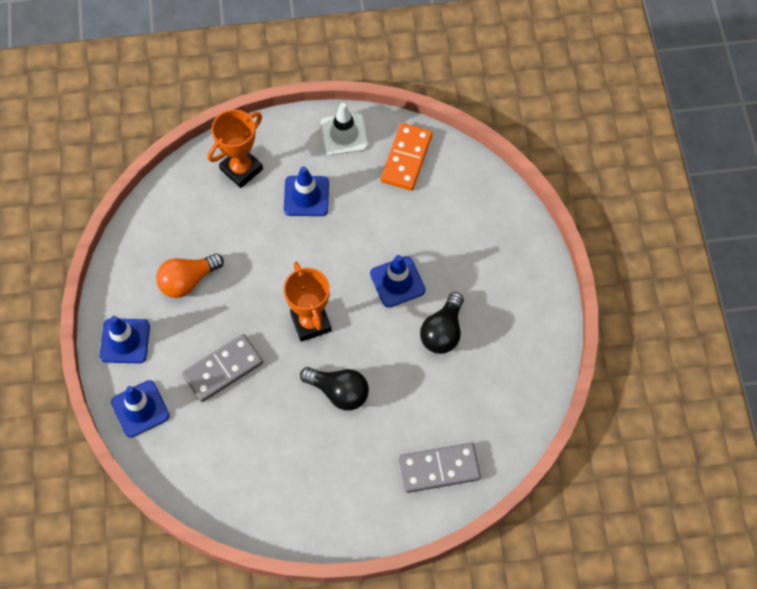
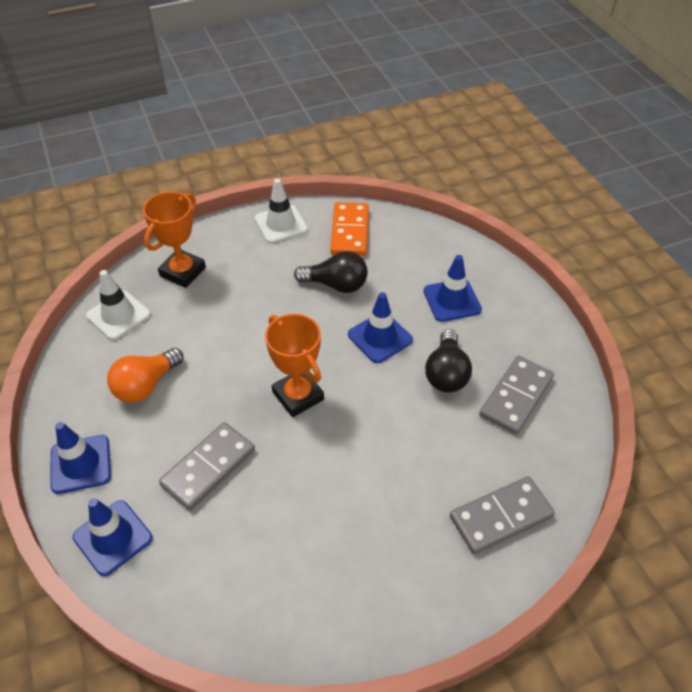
camera: 15 degrees left, 15 degrees down
blue traffic cone [284,166,329,216] -> blue traffic cone moved to [424,255,482,322]
black light bulb [300,367,369,411] -> black light bulb moved to [294,251,368,293]
none -> white traffic cone [86,270,151,340]
none -> grey domino [479,356,554,435]

